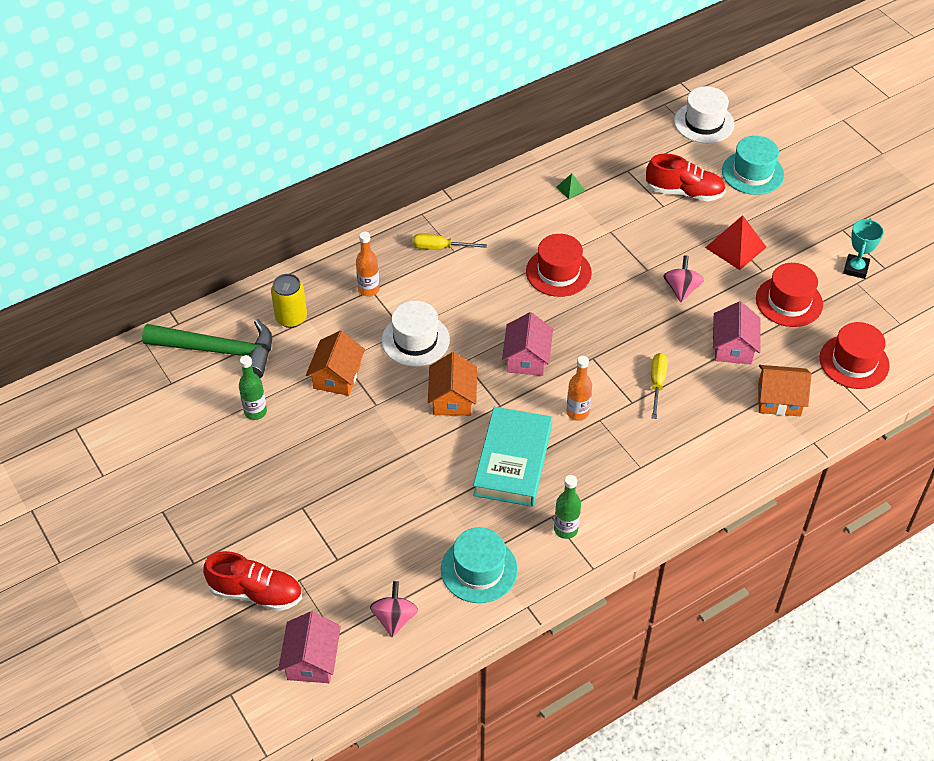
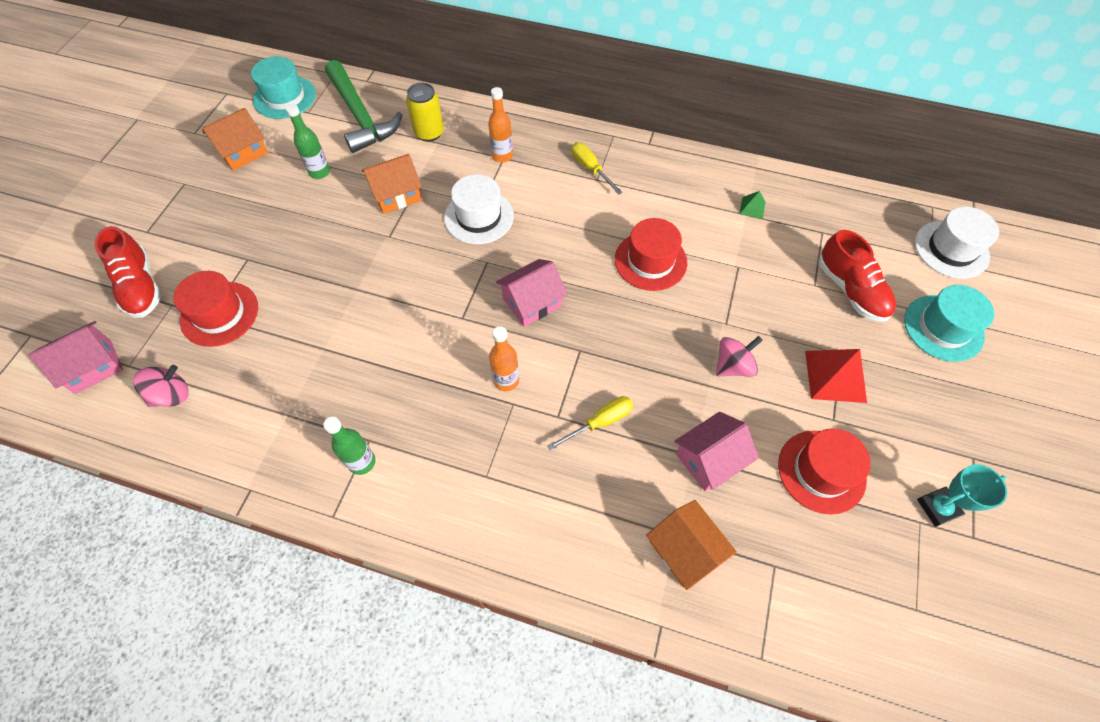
camera: 50 degrees right, 10 degrees up
orange house [428,352,477,416] -> orange house moved to [202,108,268,171]
turquoise hat [441,527,518,603] -> turquoise hat moved to [251,56,316,119]
turquoise book [473,407,552,507] -> none
red hat [820,322,890,389] -> red hat moved to [174,271,258,347]

